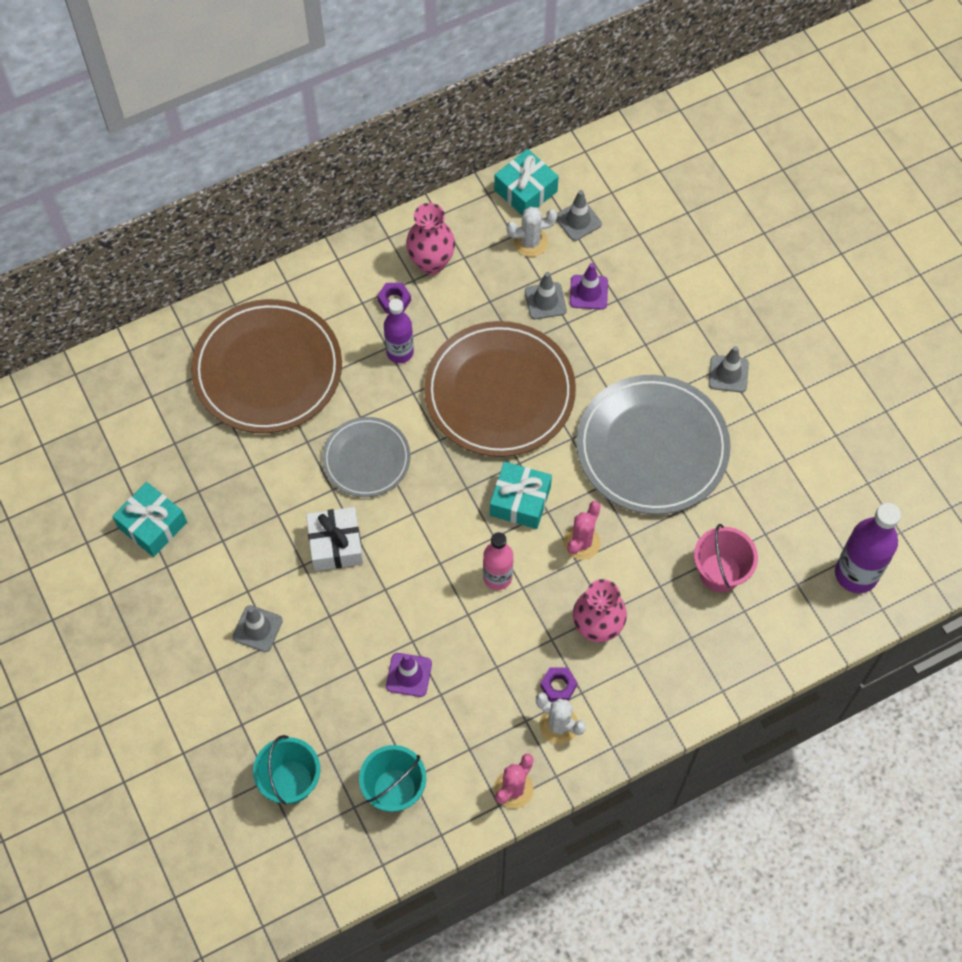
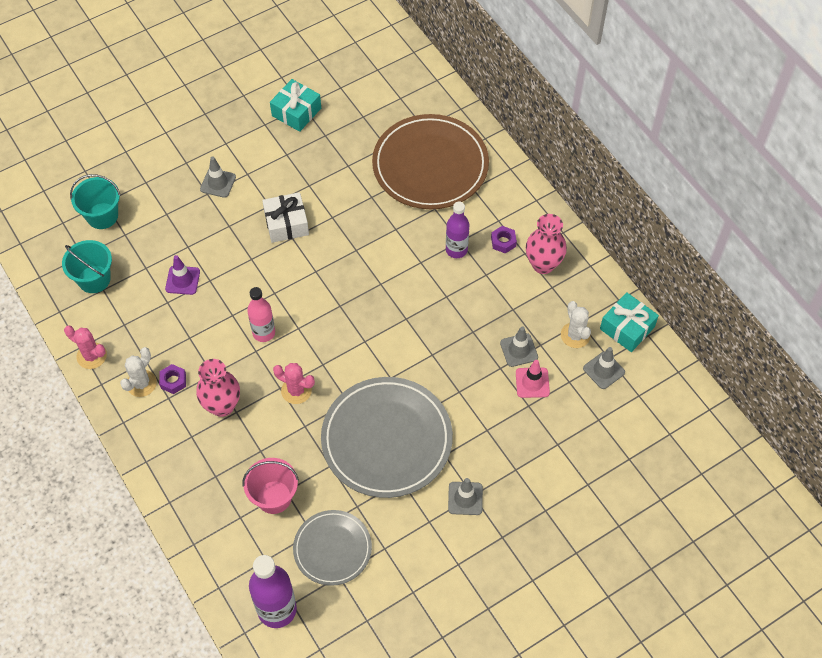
camera: 85 degrees right, 5 degrees down
grey plate [322,417,410,497] -> grey plate moved to [293,510,372,586]
brown plate [424,321,576,457] -> none
turquoise gift [490,462,552,529] -> none
purple traffic cone [570,263,608,310] -> pink traffic cone [516,360,550,398]

